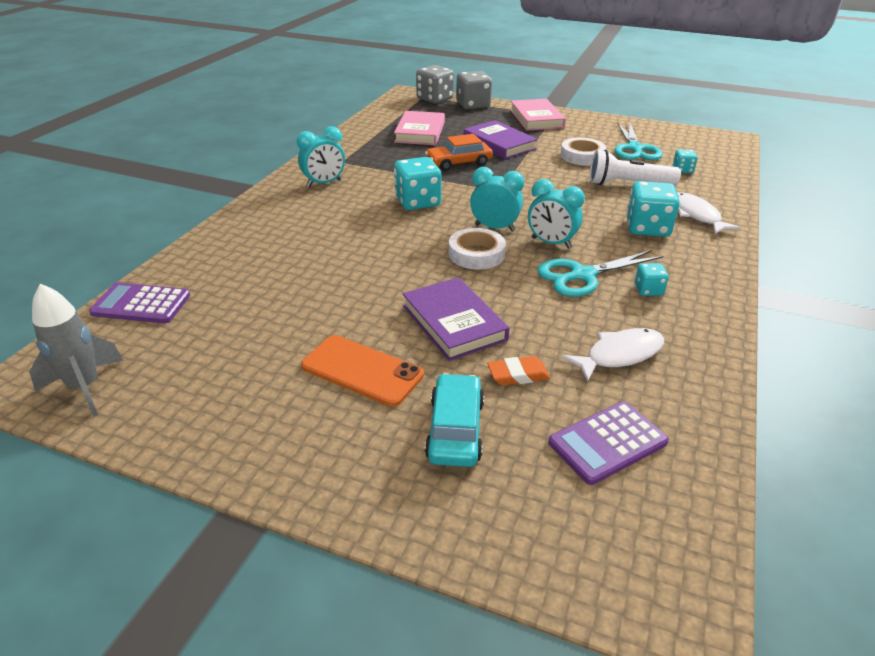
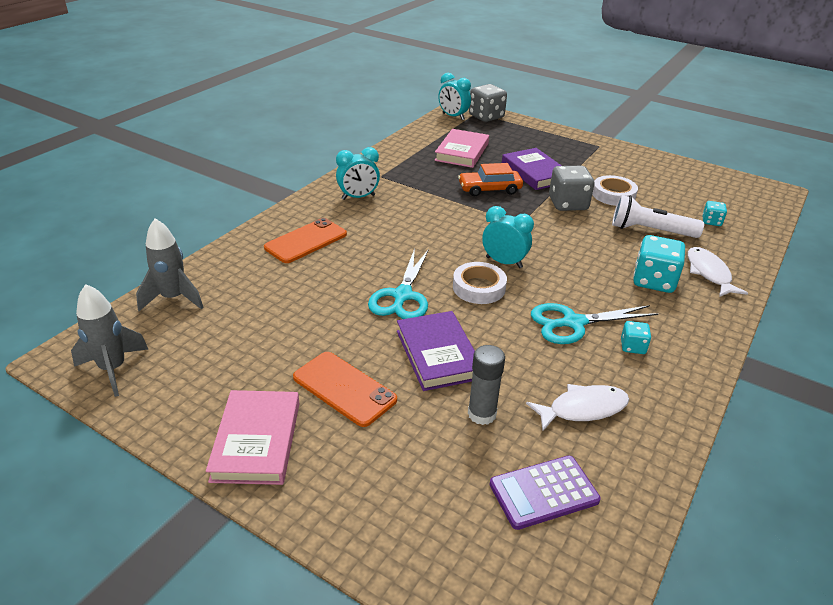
camera: 10 degrees right, 0 degrees up
purple calculator [89,282,190,323] -> grey rocket [136,218,204,311]
turquoise dice [394,157,442,210] -> none
turquoise car [425,373,484,467] -> none
grey dice [456,71,492,109] -> grey dice moved to [549,166,594,211]
orange eraser [487,356,550,386] -> grey glue stick [468,345,505,425]
pink book [510,99,566,131] -> pink book moved to [206,390,299,485]
turquoise clock [528,179,585,249] -> turquoise clock moved to [438,73,471,120]
turquoise scissors [615,122,663,160] -> turquoise scissors moved to [368,248,429,319]
none -> orange phone [264,218,347,263]

